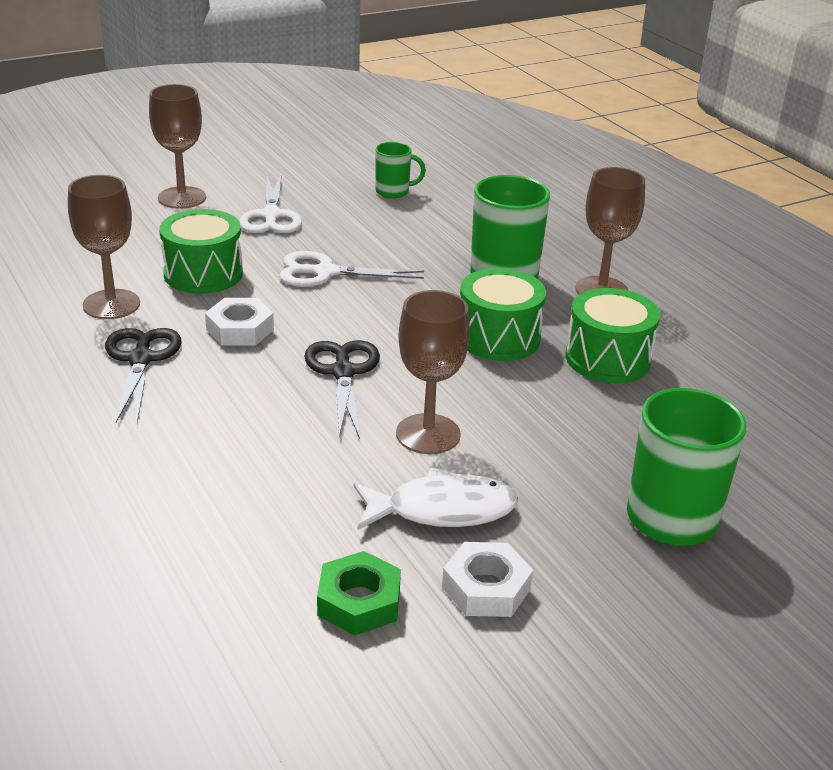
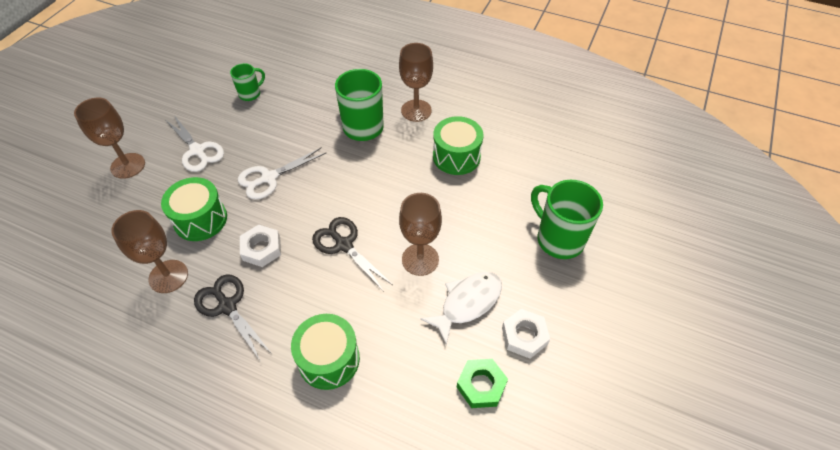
camera: 35 degrees left, 20 degrees up
green drum [460,268,546,361] -> green drum moved to [291,314,360,390]

